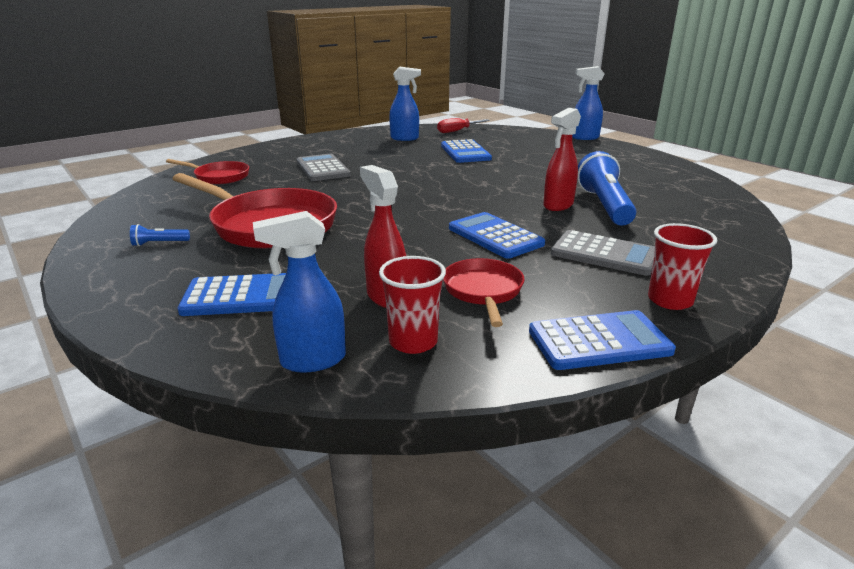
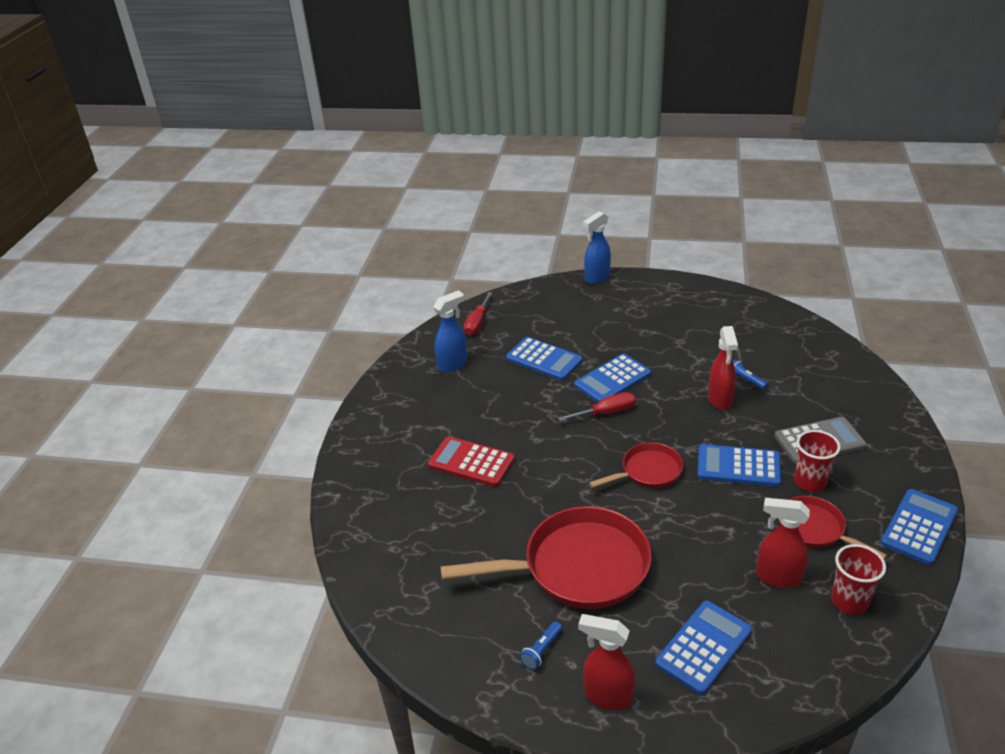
camera: 40 degrees left, 10 degrees up
red pan [166,159,249,185] -> red pan moved to [589,442,683,488]
blue spray bottle [253,211,346,373] -> none
grey calculator [297,154,350,181] -> red calculator [428,436,515,487]
blue flashlight [577,151,636,226] -> blue flashlight [733,360,768,390], size x0.43
red cup [648,223,717,310] -> red cup moved to [794,430,841,492]
none -> red screwdriver [558,392,636,421]
none -> blue calculator [574,354,651,403]
none -> red spray bottle [578,614,635,710]

